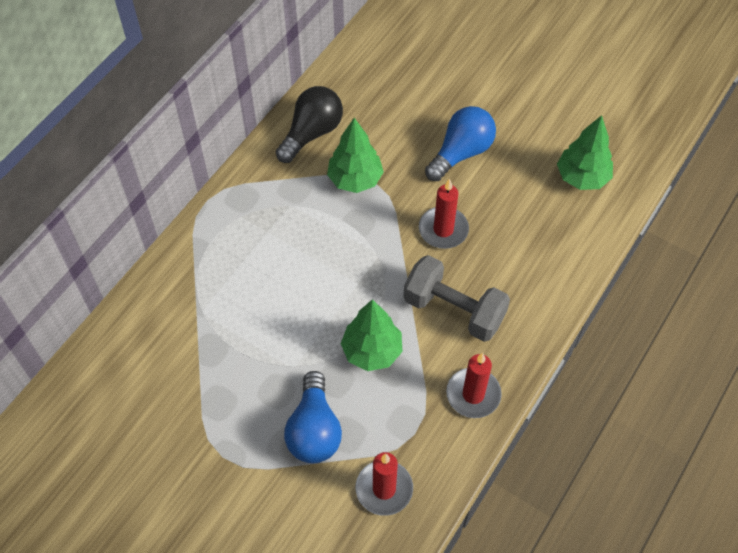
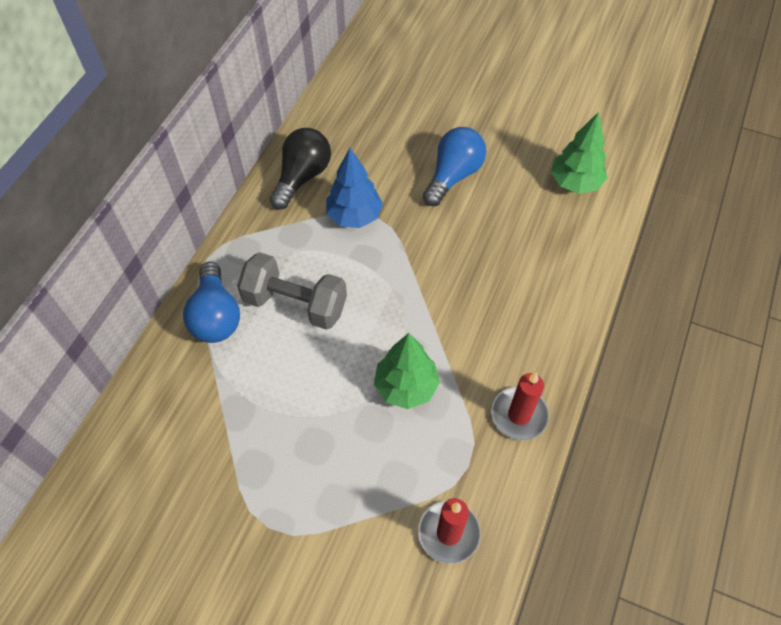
camera: 10 degrees left, 0 degrees up
blue light bulb [284,371,342,463] -> blue light bulb moved to [183,262,240,343]
green tree [327,118,384,193] -> blue tree [326,148,383,228]
grey dumbbell [403,255,510,342] -> grey dumbbell moved to [237,252,347,330]
red candle [419,179,469,249] -> none

